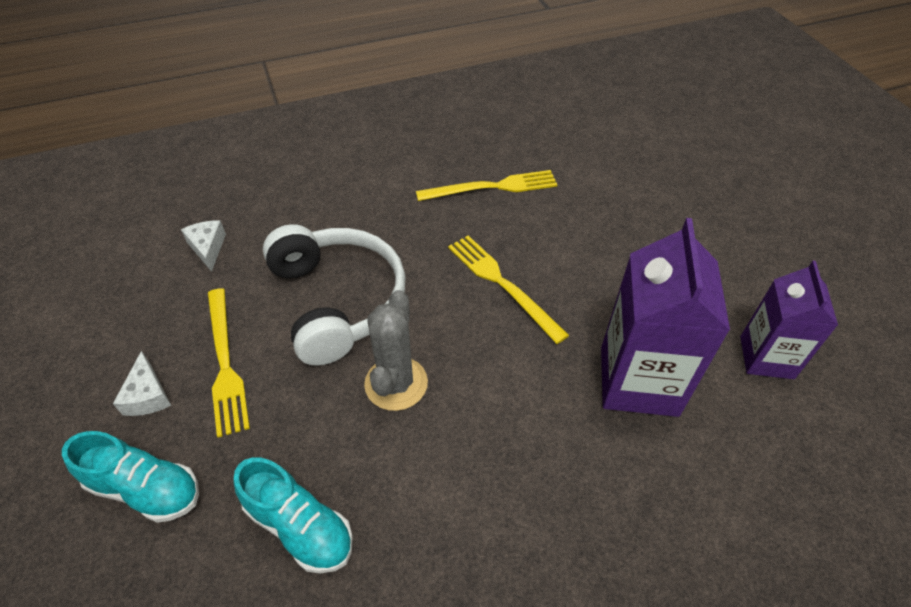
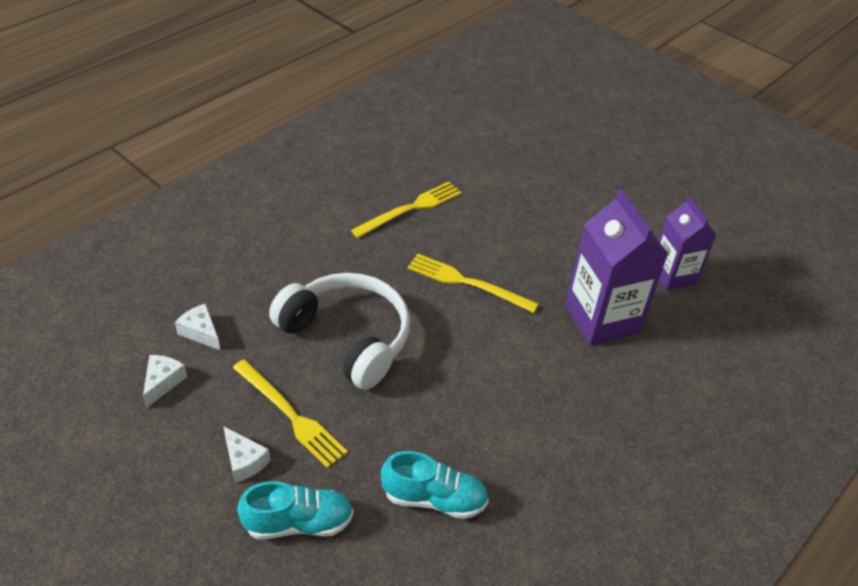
camera: 30 degrees left, 5 degrees down
grey cactus [364,290,428,411] -> none
none -> white cheese [143,355,187,408]

